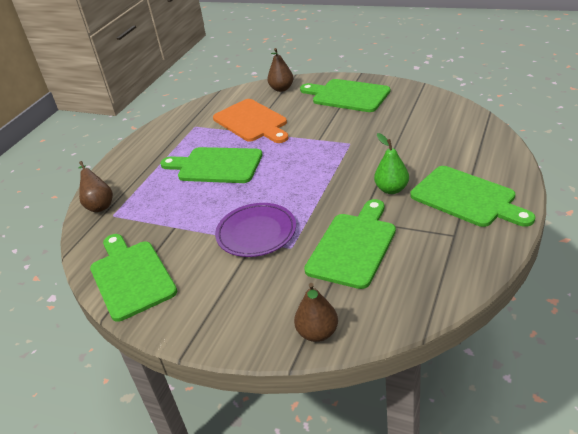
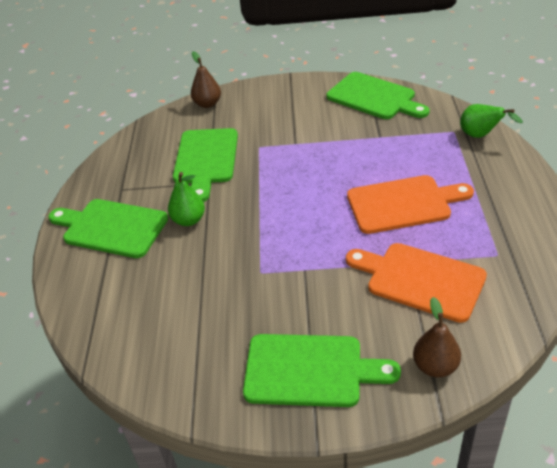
camera: 155 degrees right, 5 degrees up
brown pear [78,161,113,212] -> green pear [460,104,523,138]
green cutting board [160,147,263,183] -> orange cutting board [347,175,474,234]
purple plate [215,203,296,257] -> none

